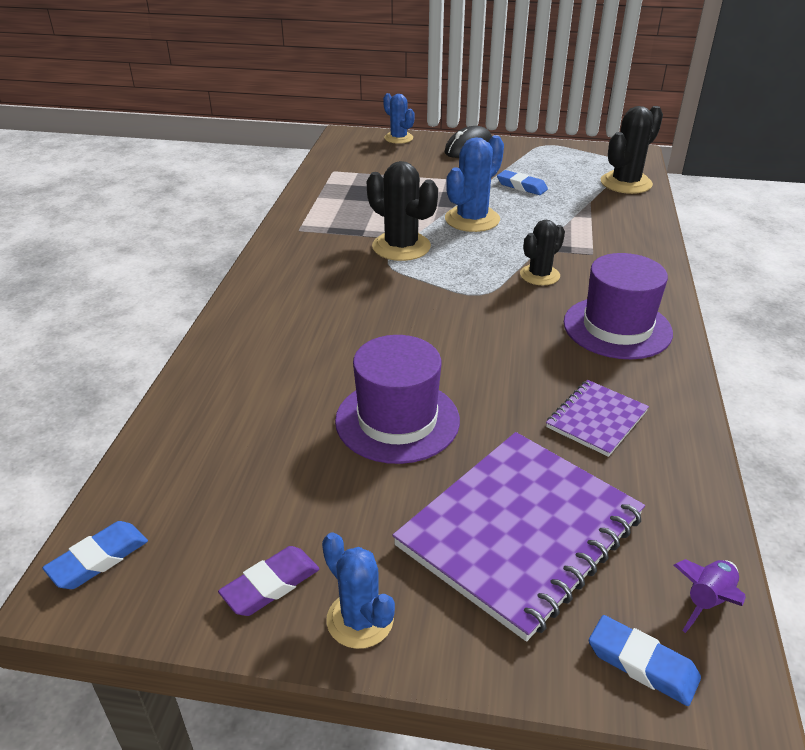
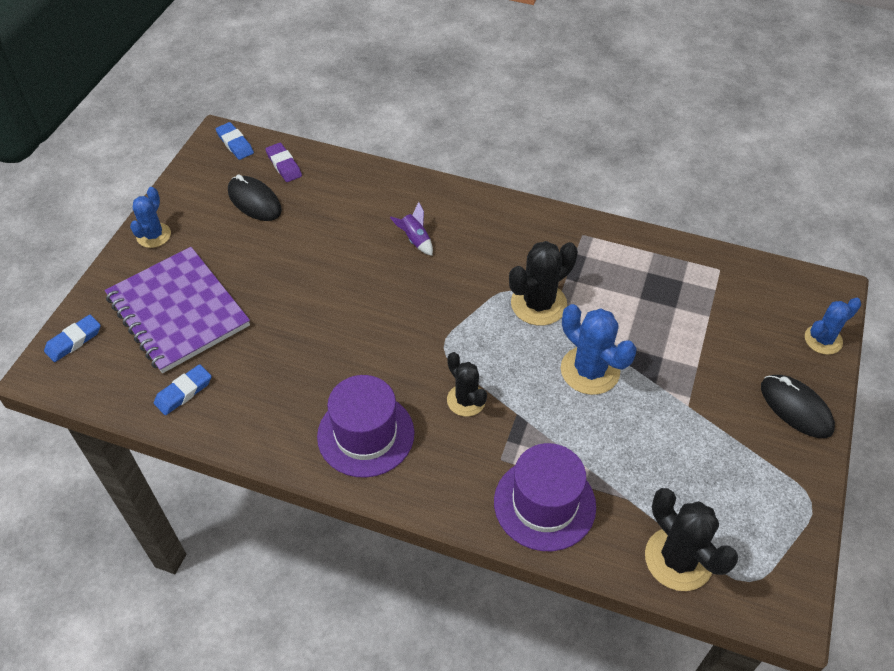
camera: 100 degrees right, 15 degrees up
purple eraser [218,546,319,616] -> purple eraser moved to [265,143,302,182]
blue cactus [322,532,395,649] -> blue cactus turned 45 degrees counterclockwise [130,187,171,248]
purple hat [335,335,460,464] -> purple hat moved to [494,443,596,551]
blue eraser [497,170,548,195] -> blue eraser moved to [154,364,212,415]
purple notebook [546,380,649,457] -> none
purple rocket [674,559,746,633] -> purple rocket moved to [390,202,433,256]
none -> black mouse [228,174,282,221]

